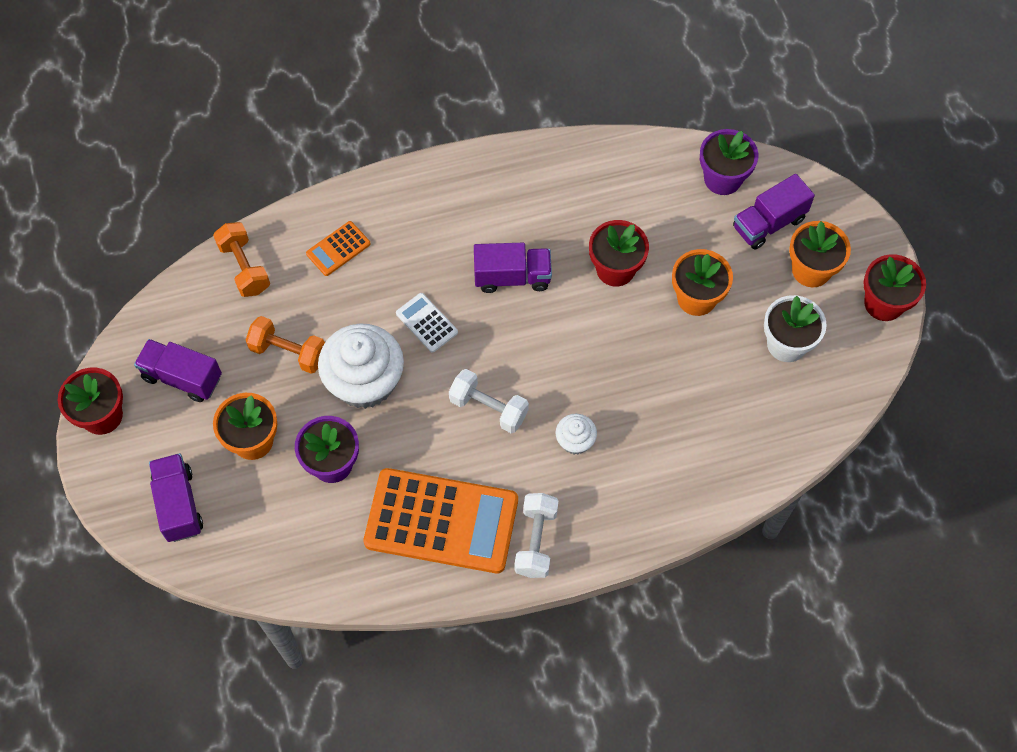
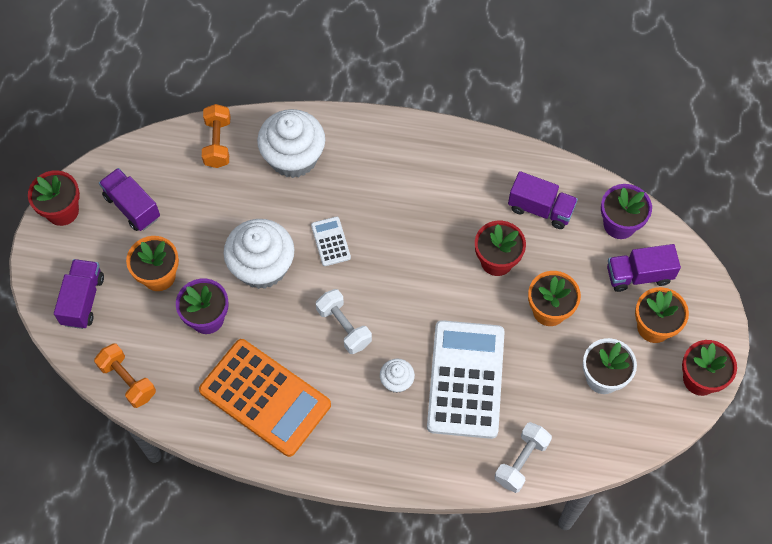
camera: 25 degrees right, 0 degrees up
orange dumbbell [246,316,325,374] -> orange dumbbell moved to [94,343,156,408]
orange calculator [306,221,370,276] -> white cupcake [257,109,325,178]
purple truck [474,243,552,293] -> purple truck moved to [508,171,578,229]
white dumbbell [514,493,559,578] -> white dumbbell moved to [494,422,552,493]
none -> white calculator [427,320,505,439]

